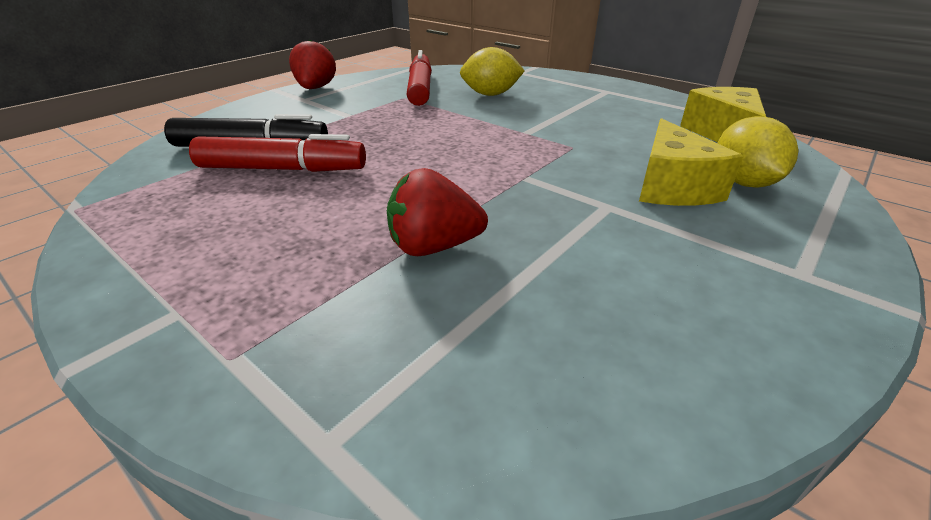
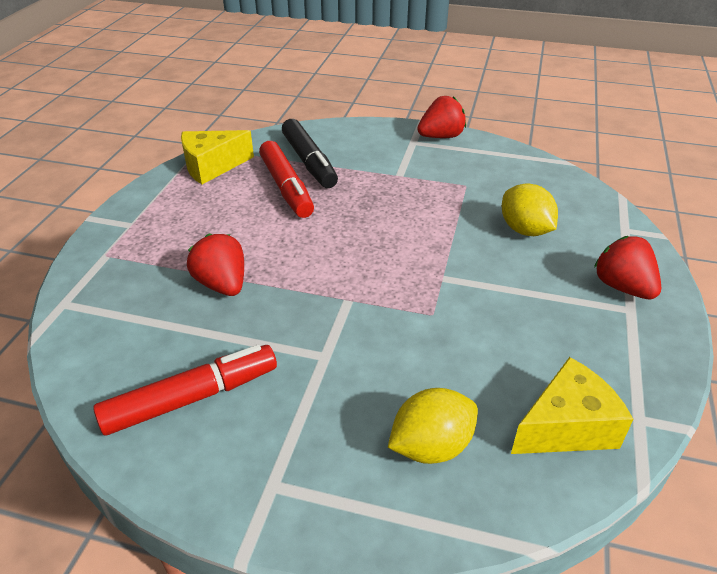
camera: 65 degrees right, 5 degrees up
red marker [406,50,432,106] -> red marker moved to [93,345,277,436]
yellow cheese [639,118,744,206] -> yellow cheese moved to [181,130,254,184]
none -> red strawberry [594,236,661,299]

